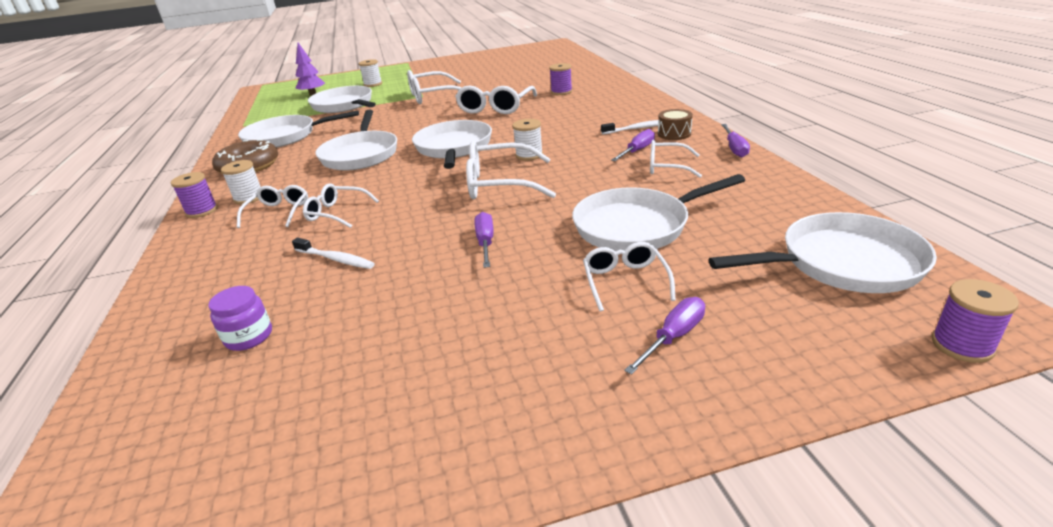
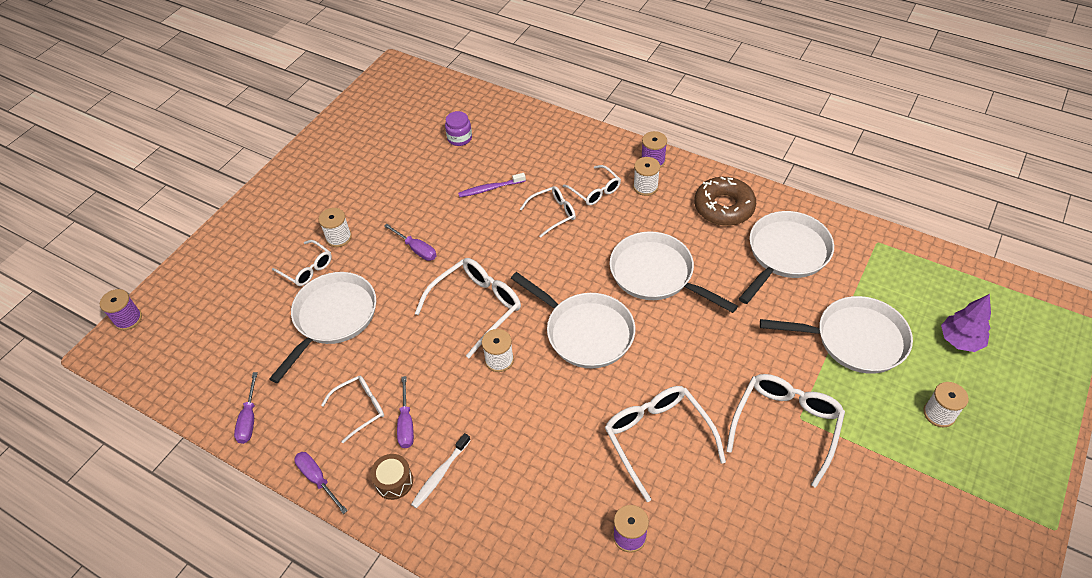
camera: 135 degrees right, 20 degrees up
white toothbrush [292,238,375,269] -> purple toothbrush [458,173,526,197]
purple screwdriver [624,297,705,375] -> purple screwdriver moved to [234,372,258,444]
white pan [708,212,937,293] -> none
none -> white spool [319,208,352,247]

